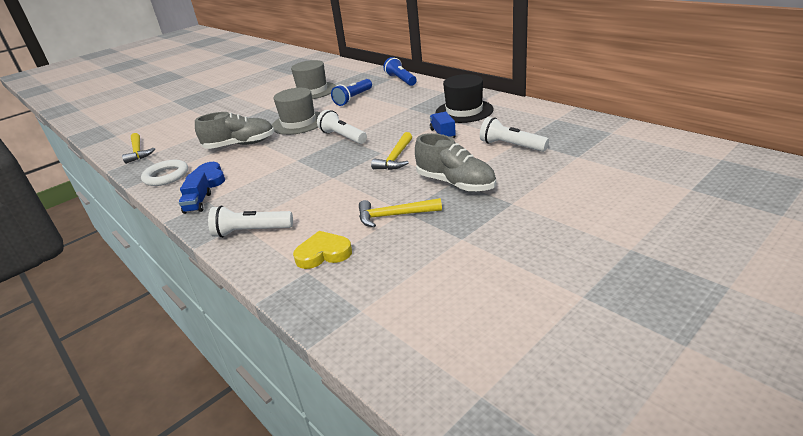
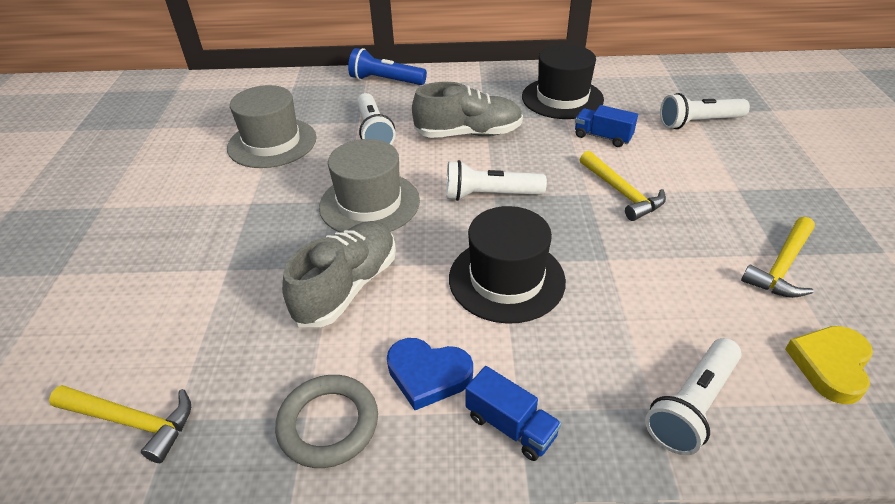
camera: 50 degrees left, 10 degrees up
white ring [141,160,188,186] -> grey ring [275,375,378,468]
blue flashlight [331,79,372,106] -> white flashlight [357,93,396,145]
grey shoe [415,133,496,192] -> grey shoe moved to [412,82,523,138]
none -> black hat [449,206,566,324]

